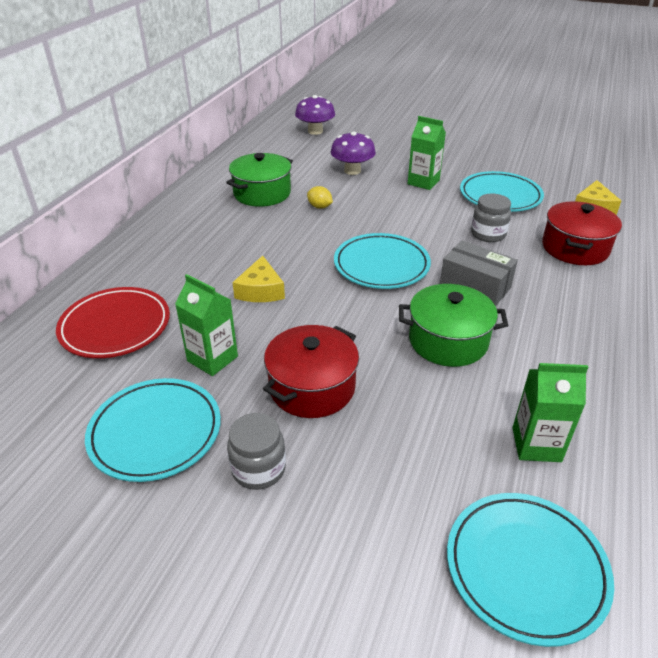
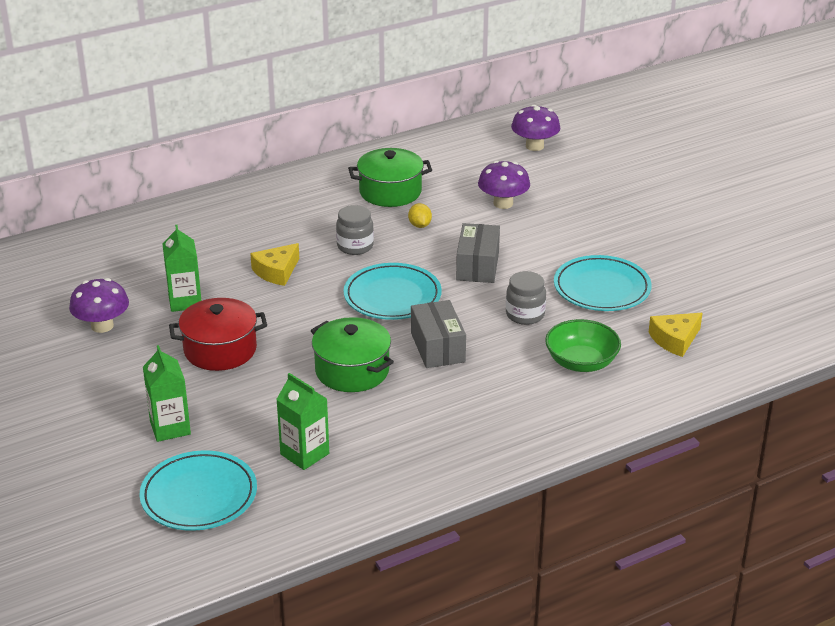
camera: 40 degrees right, 5 degrees down
red plate [56,287,170,358] -> none
turquoise plate [85,378,221,482] -> purple mushroom [69,278,129,333]
grey jar [227,413,286,490] -> grey jar moved to [336,205,374,255]
green carton [408,116,446,190] -> green carton moved to [143,345,191,442]
red pot [542,201,622,265] -> green bowl [545,319,621,372]
none -> grey box [456,223,500,283]

